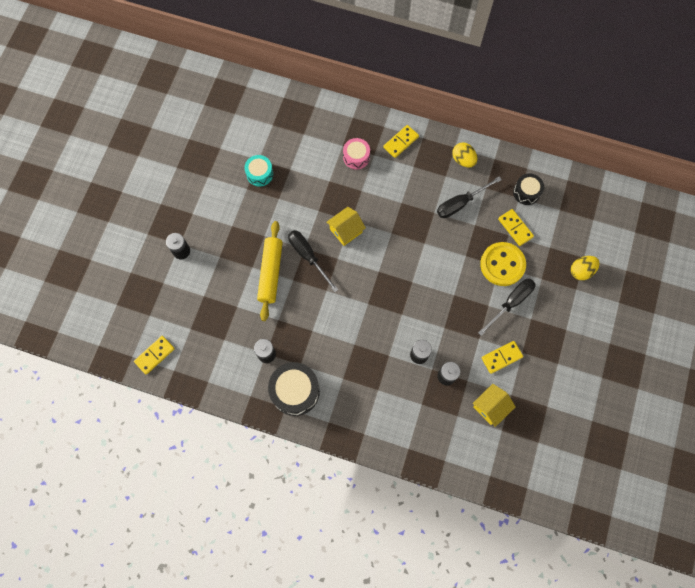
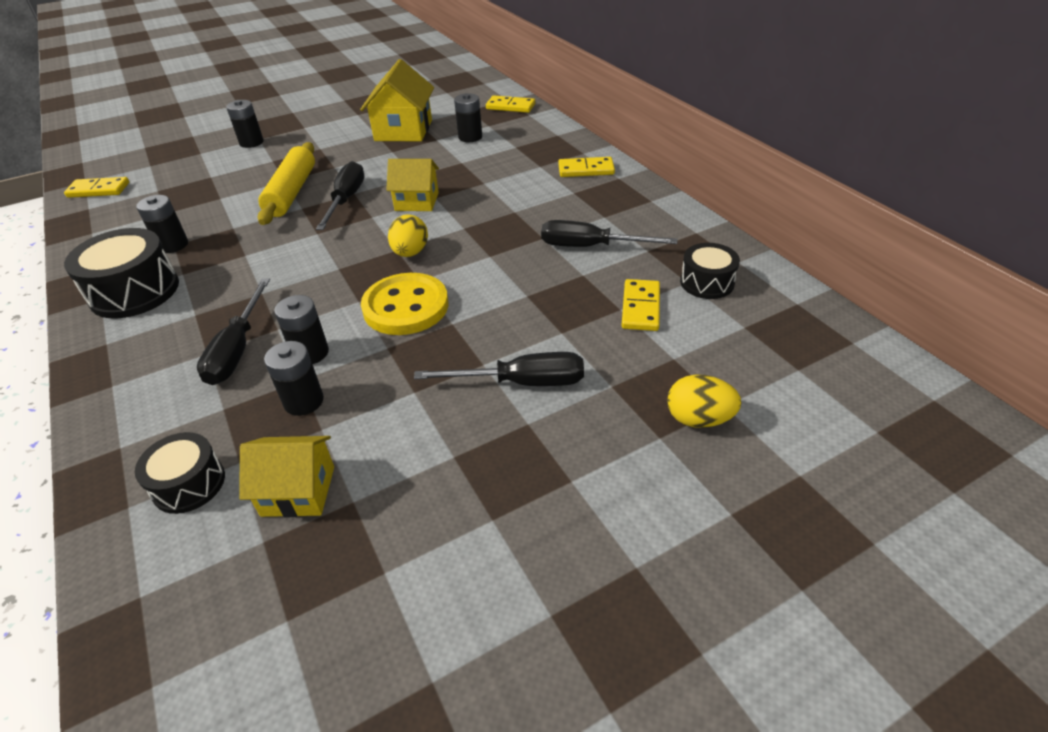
camera: 45 degrees right, 30 degrees down
turquoise drum [244,155,273,187] -> yellow house [360,59,434,141]
yellow rolling pin [257,221,283,321] -> yellow rolling pin turned 45 degrees counterclockwise [258,142,315,225]
pink drum [343,138,370,170] -> none
yellow egg [452,142,477,167] -> yellow egg moved to [388,214,428,257]
yellow button [480,242,526,286] -> yellow button moved to [361,273,448,335]
yellow domino [482,341,523,374] -> yellow domino moved to [486,95,535,113]
none -> black drum [135,432,225,514]
none -> black screwdriver [197,279,270,385]
none -> black battery [454,93,482,142]

